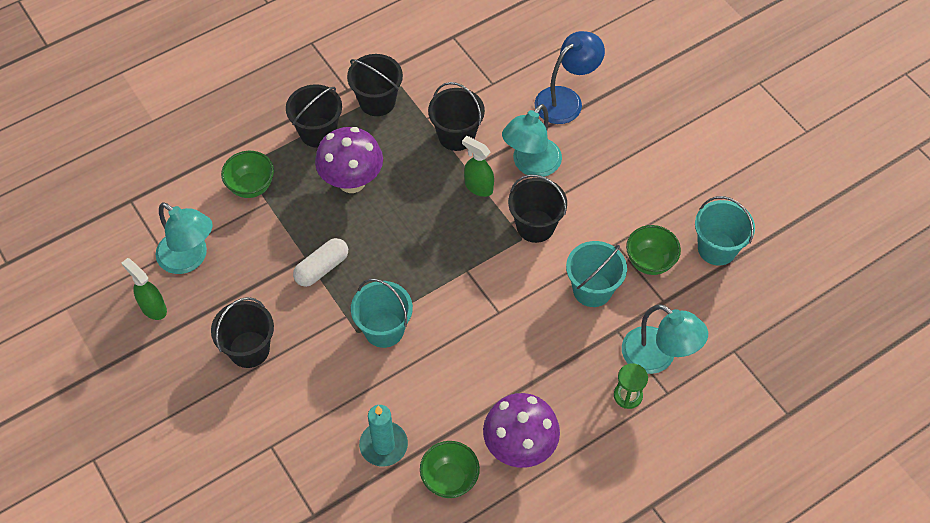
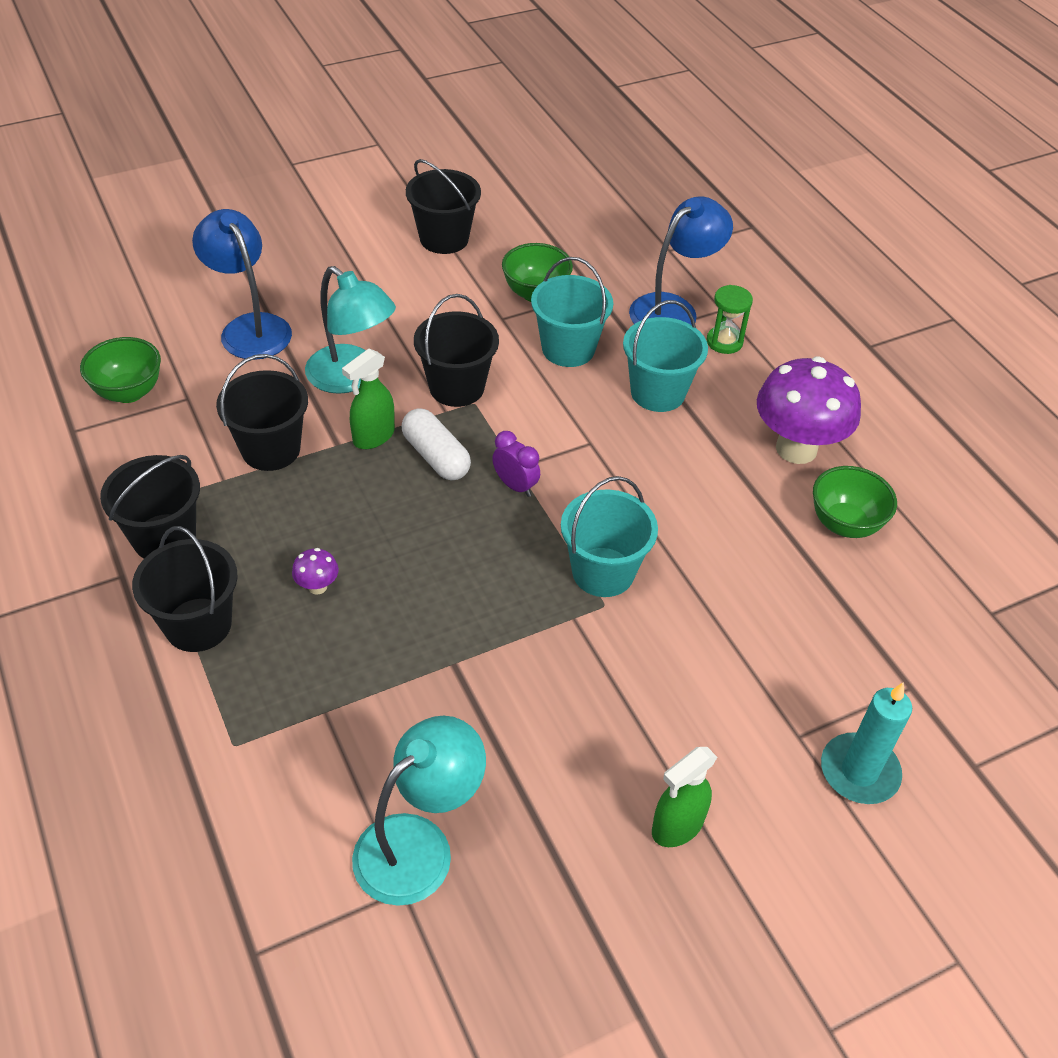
camera: 85 degrees left, 10 degrees down
green spray bottle [122,258,167,320] -> green spray bottle moved to [652,747,717,847]
black bucket [211,297,274,368] -> black bucket moved to [406,159,481,254]
green bowl [221,151,274,198] -> green bowl moved to [80,337,161,403]
white capsule [293,238,348,287] -> white capsule moved to [401,408,471,480]
purple mushroom [315,127,383,193] -> purple mushroom [292,548,339,595], size x0.41
turquoise candle [359,405,408,466] -> turquoise candle moved to [821,682,912,804]
turquoise lamp [622,304,708,374] -> blue lamp [629,196,733,325]
turquoise bucket [695,196,755,266] -> turquoise bucket moved to [623,300,708,412]
none -> purple clock [492,431,540,497]

